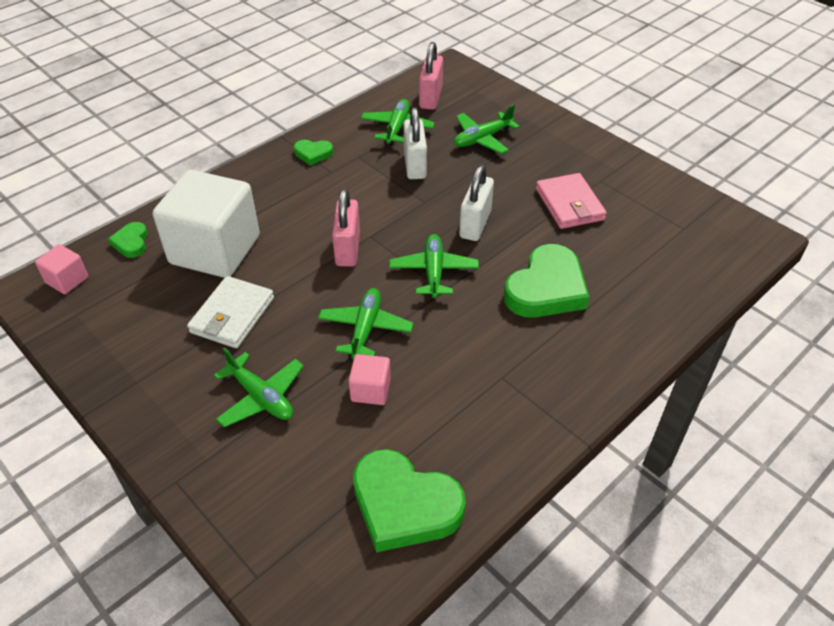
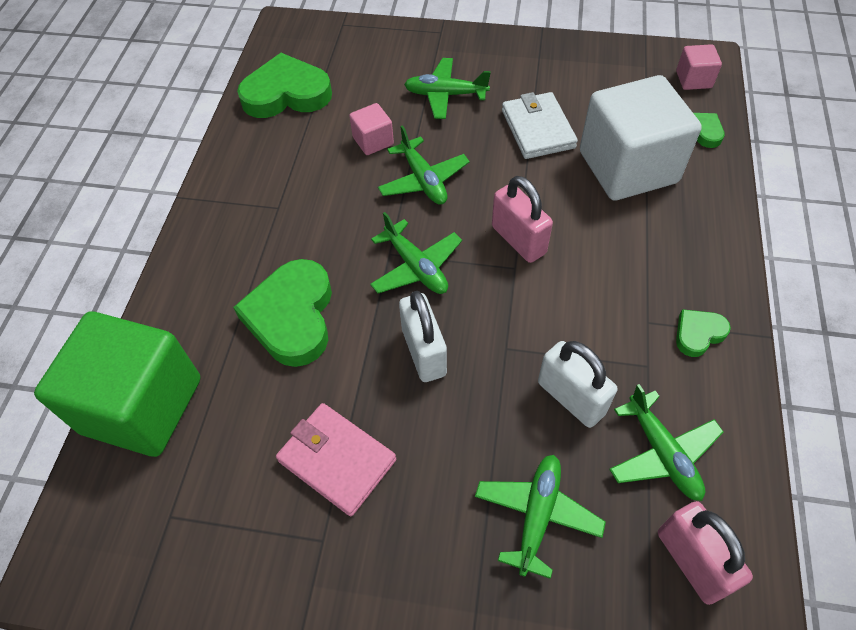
camera: 145 degrees right, 10 degrees up
none -> green cube [34,311,200,457]

